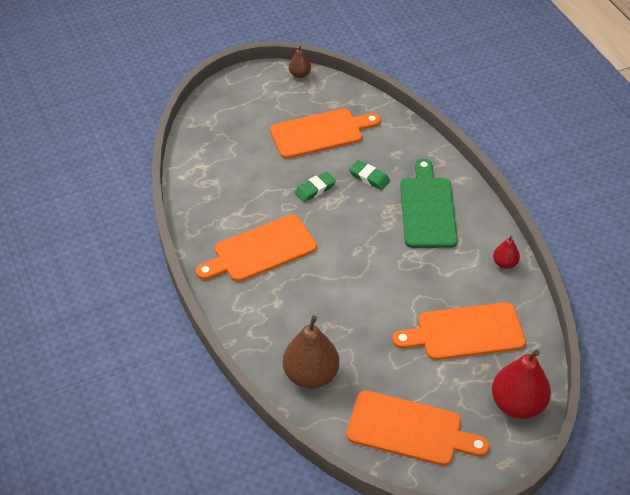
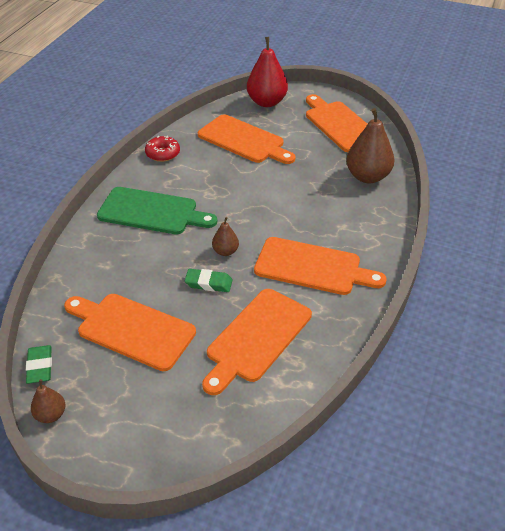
camera: 135 degrees left, 5 degrees down
green eraser [349,160,390,190] -> green eraser moved to [26,345,52,384]
green cutting board [400,159,458,248] -> green cutting board turned 120 degrees counterclockwise [97,187,217,235]
red pear [493,236,520,269] -> red donut [145,136,180,162]
none -> orange cutting board [202,289,312,395]
none -> brown pear [212,217,239,256]

